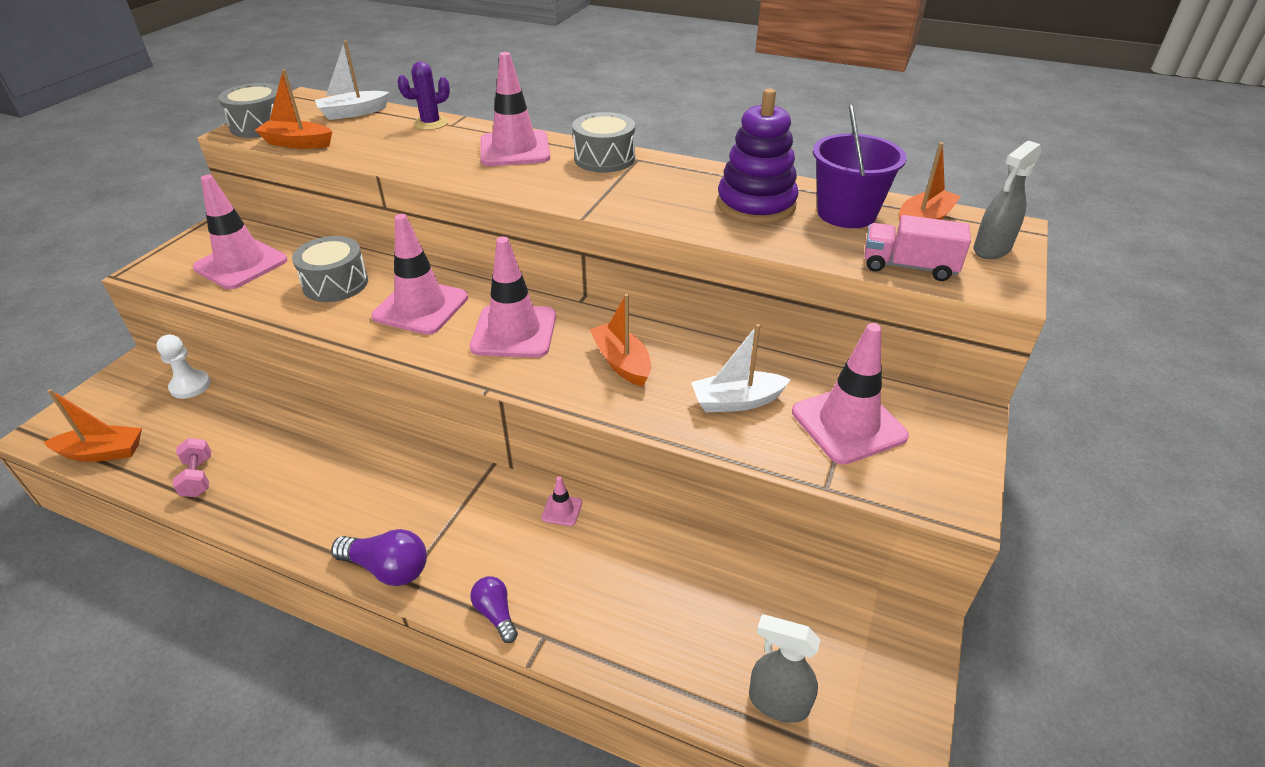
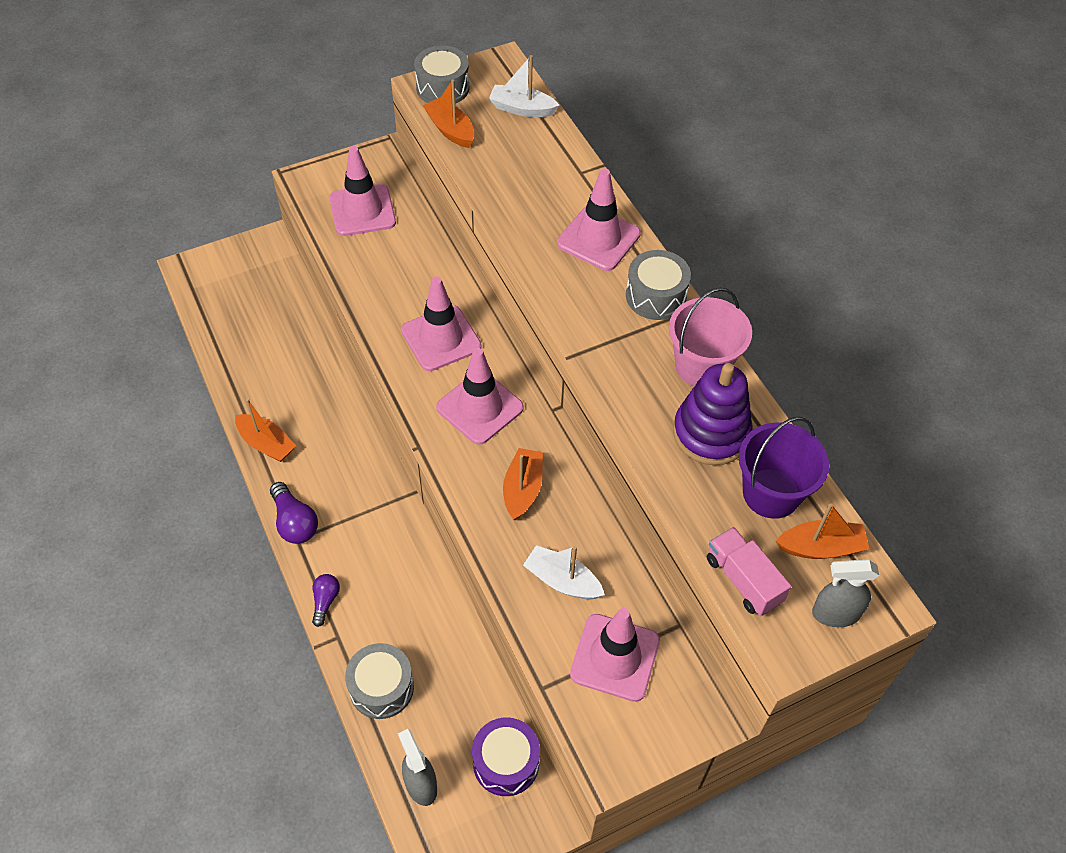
camera: 40 degrees right, 15 degrees up
orange boat [44,389,142,462] -> orange boat moved to [235,398,296,462]
white pawn [156,334,211,399] -> none
pink dumbbell [172,438,211,497] -> none
grey drum [292,236,368,302] -> grey drum moved to [345,643,414,719]
purple cactus [397,61,450,130] -> none
pink traffic cone [541,476,582,526] -> none
none -> purple drum [472,718,540,796]
none -> pink bucket [669,287,752,387]

